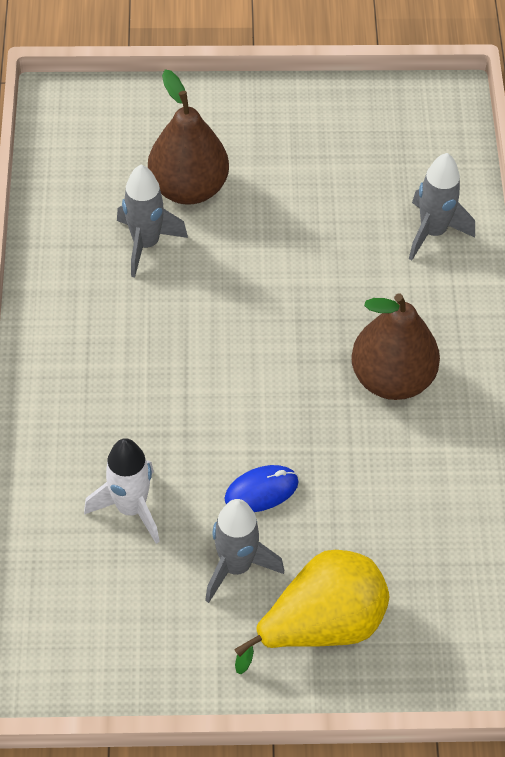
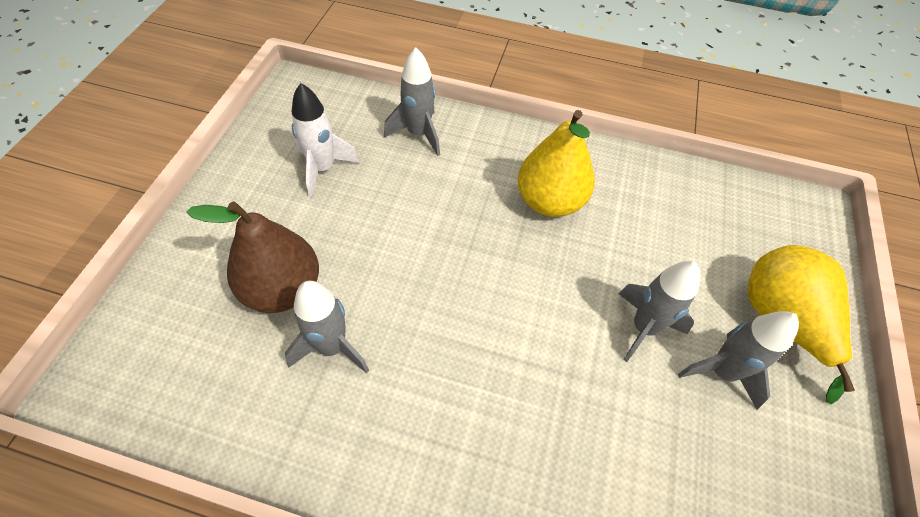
camera: 75 degrees left, 0 degrees up
white rocket [84,438,160,544] -> white rocket moved to [292,83,360,197]
blue mouse [224,465,299,512] -> grey rocket [619,261,700,362]
brown pear [351,293,440,400] -> yellow pear [518,110,595,217]

